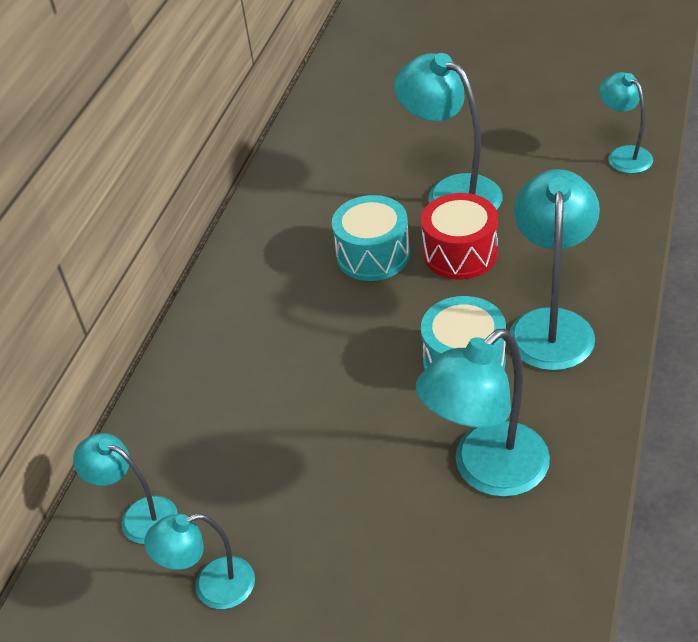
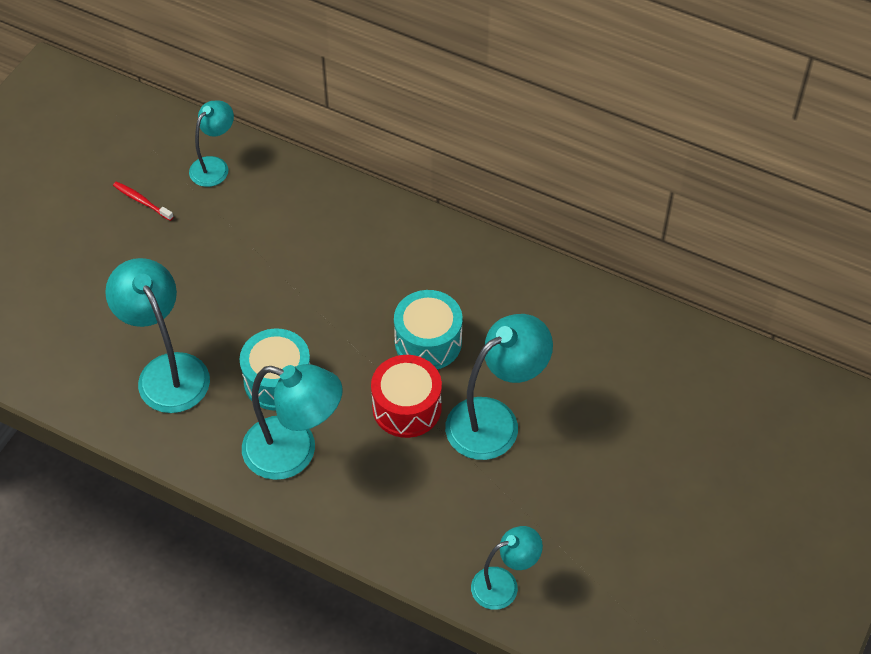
camera: 95 degrees right, 10 degrees up
turquoise lamp [144,514,255,609] -> red toothbrush [113,181,174,221]

